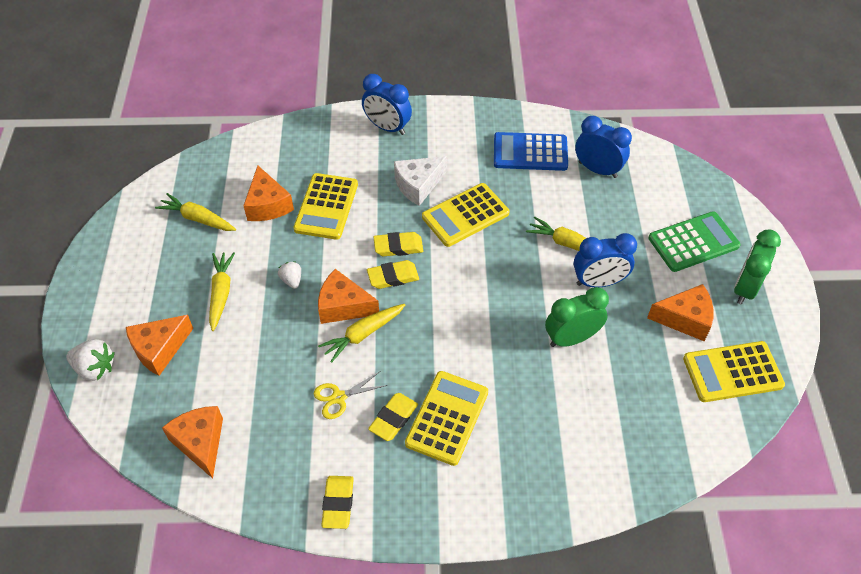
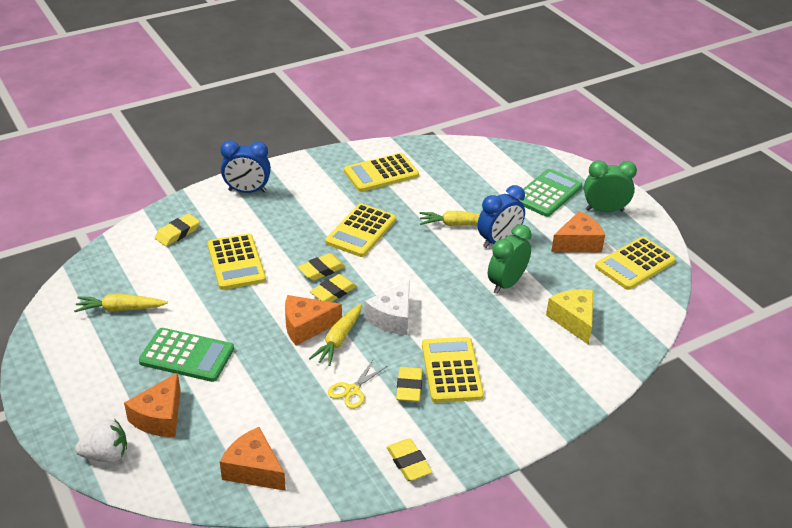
camera: 30 degrees left, 15 degrees down
yellow carrot [209,252,235,331] -> green calculator [139,328,234,382]
orange cheese [243,166,294,221] -> none
white strawberry [278,261,301,289] -> none
white cheese [394,156,447,206] -> white cheese moved to [364,280,410,335]
blue calculator [494,132,568,171] -> yellow calculator [344,153,419,192]
blue clock [575,116,632,178] -> none
green clock [734,229,781,305] -> green clock turned 90 degrees clockwise [584,160,637,212]
none -> yellow eraser [155,214,200,246]
none -> yellow cheese [546,289,593,345]

